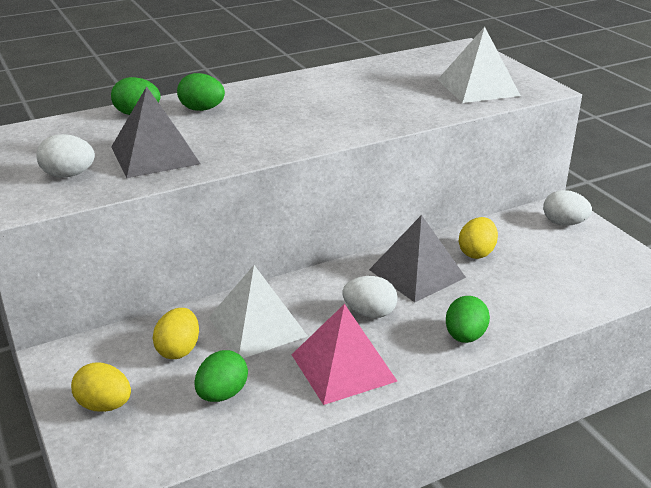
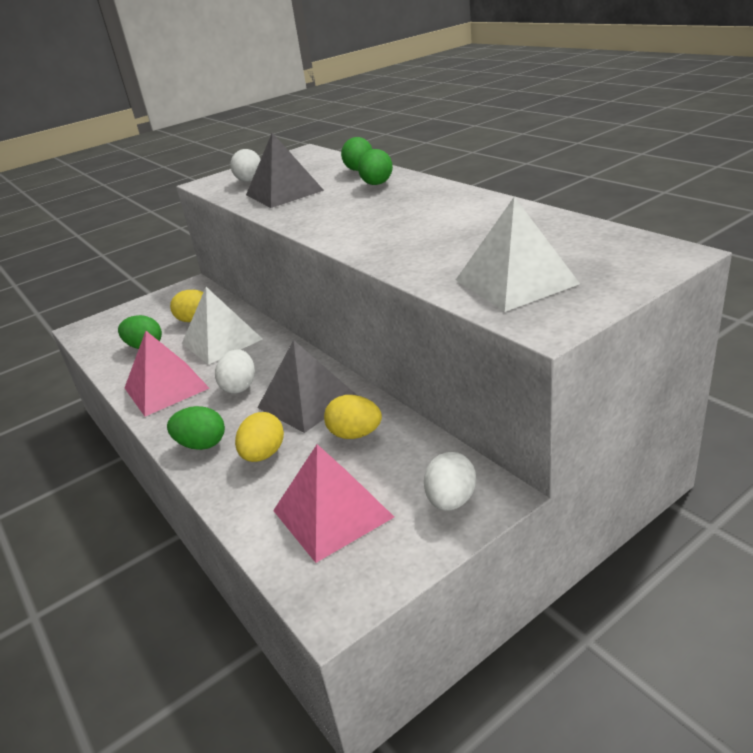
camera: 85 degrees right, 0 degrees up
yellow egg [71,363,131,412] -> yellow egg moved to [235,412,284,462]
none -> pink pyramid [273,444,394,563]

